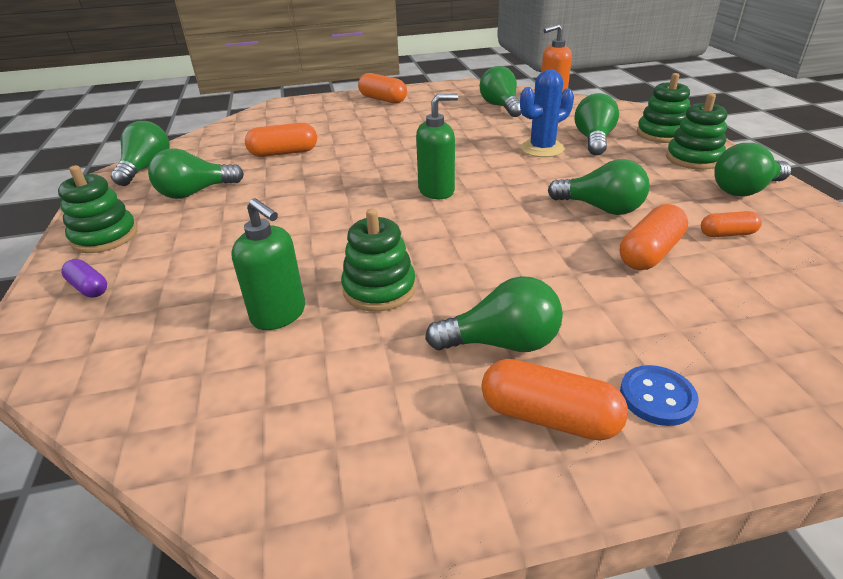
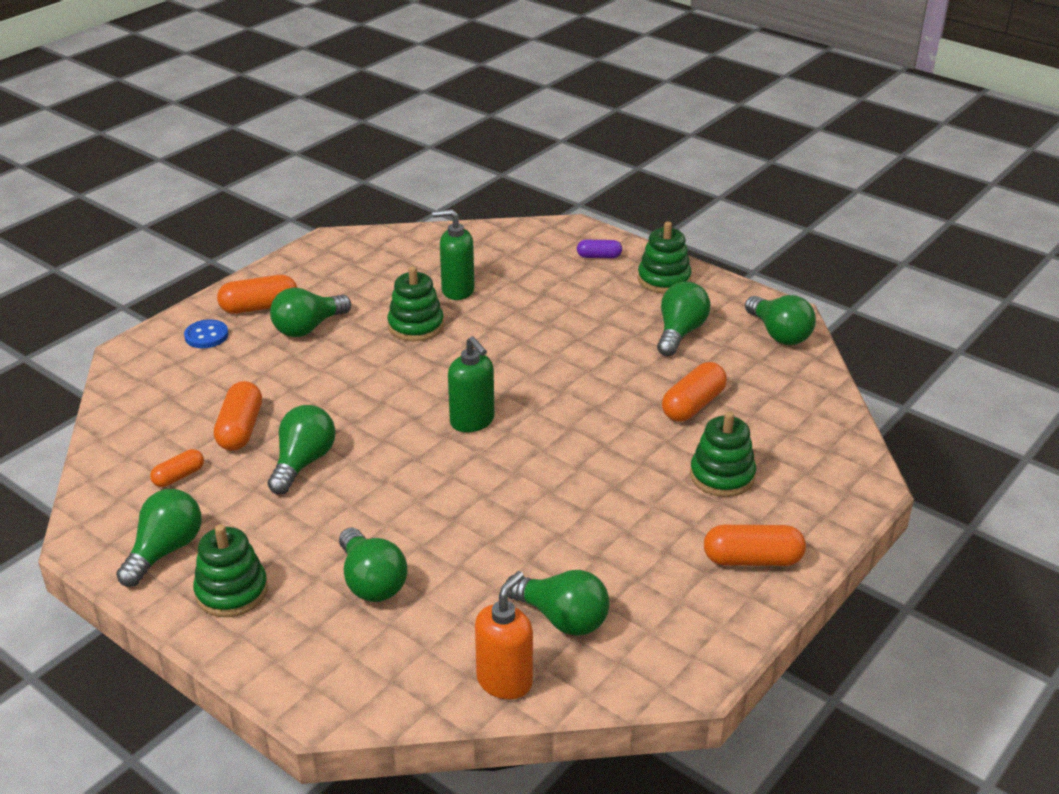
camera: 140 degrees right, 0 degrees up
green soap dispenser [416,94,458,199] -> green soap dispenser turned 60 degrees counterclockwise [448,336,494,432]
blue cactus [520,69,574,157] -> none
green light bulb [548,159,649,215] -> green light bulb turned 120 degrees clockwise [268,405,336,495]
green stacking toy [637,73,690,143] -> green stacking toy moved to [690,412,756,497]

